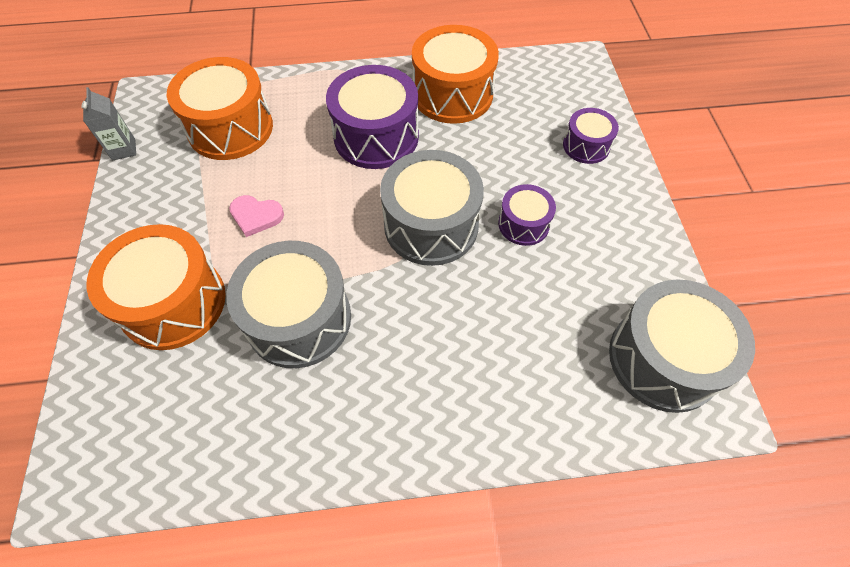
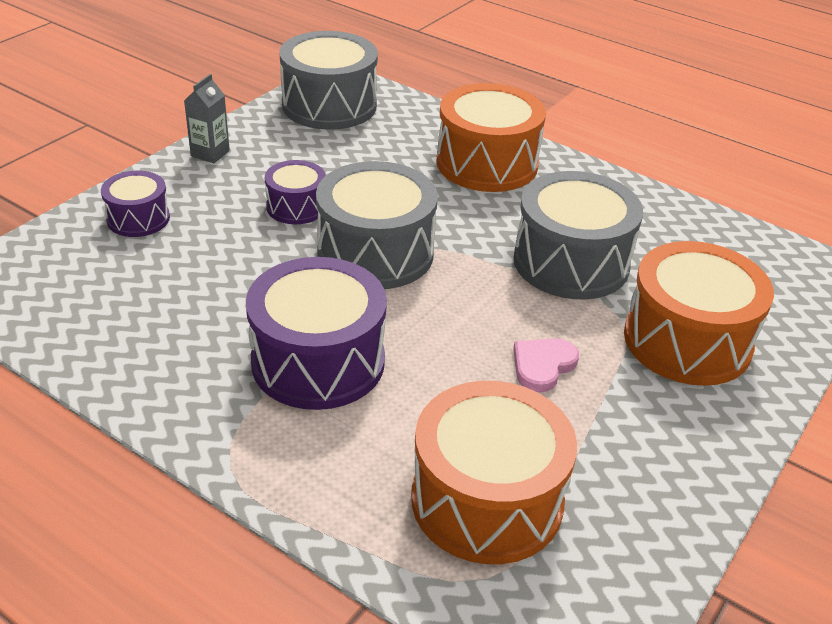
camera: 140 degrees left, 20 degrees down
grey carton [81,87,136,161] -> grey carton moved to [184,74,230,163]
pink heart [229,195,284,237] -> pink heart turned 105 degrees counterclockwise [513,338,579,392]
orange drum [412,25,499,124] -> orange drum moved to [437,83,546,192]

